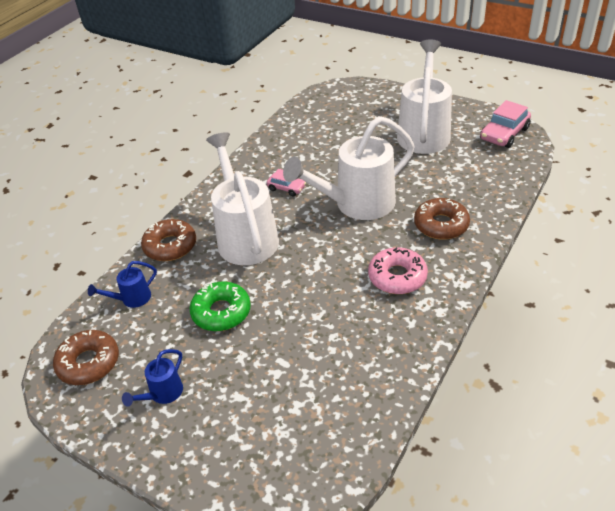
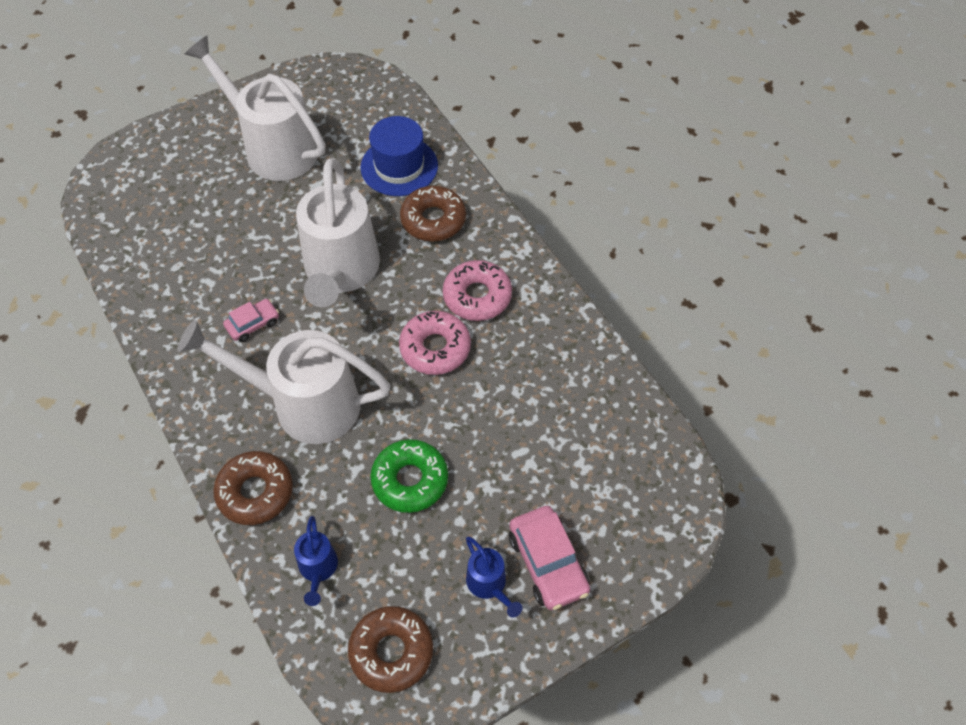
camera: 65 degrees left, 15 degrees up
pink car [480,100,531,148] -> pink car moved to [509,506,590,610]
none -> blue hat [360,116,438,196]
none -> pink donut [399,311,471,375]

